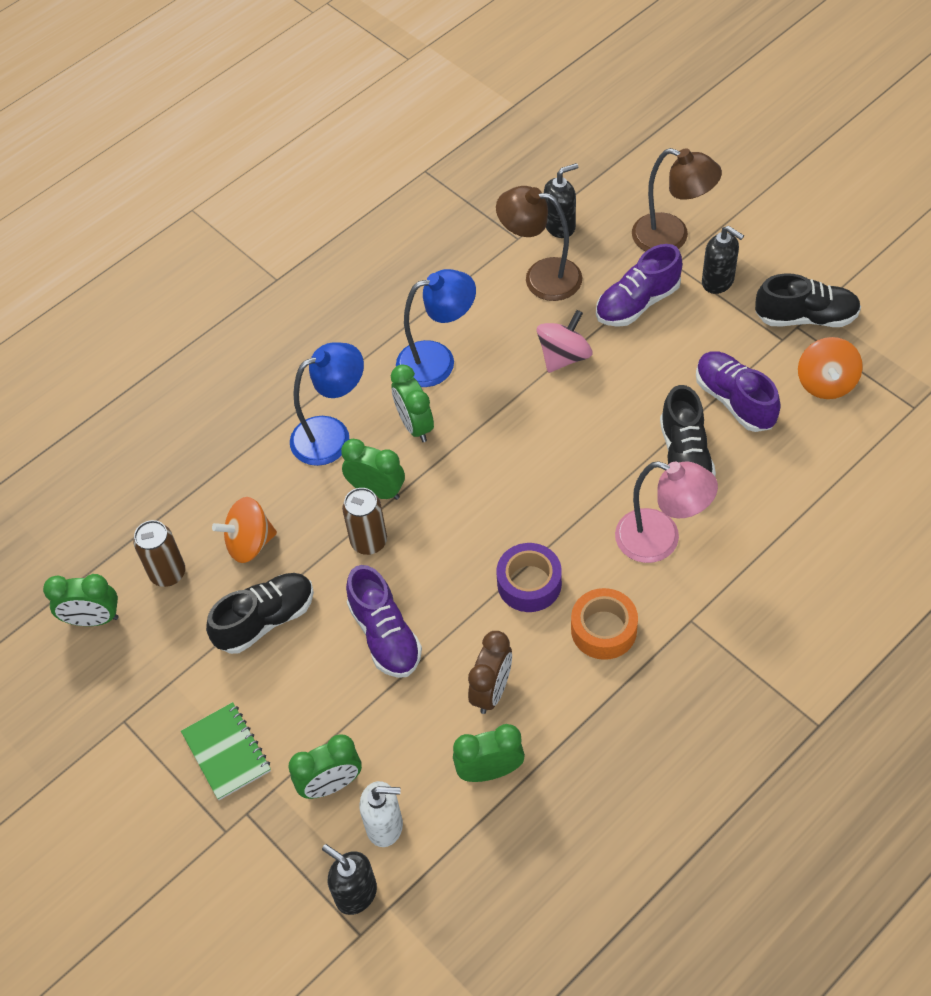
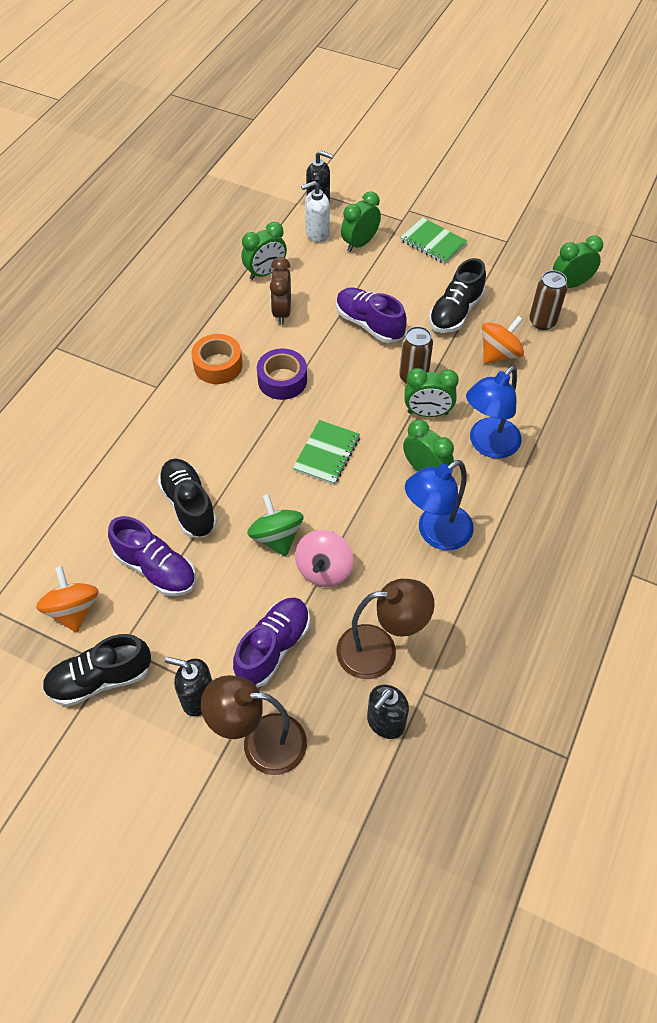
camera: 155 degrees right, 0 degrees up
pink lamp [615,461,718,563] -> none
none -> green spinning top [247,494,303,557]
none -> green notebook [293,420,360,485]

